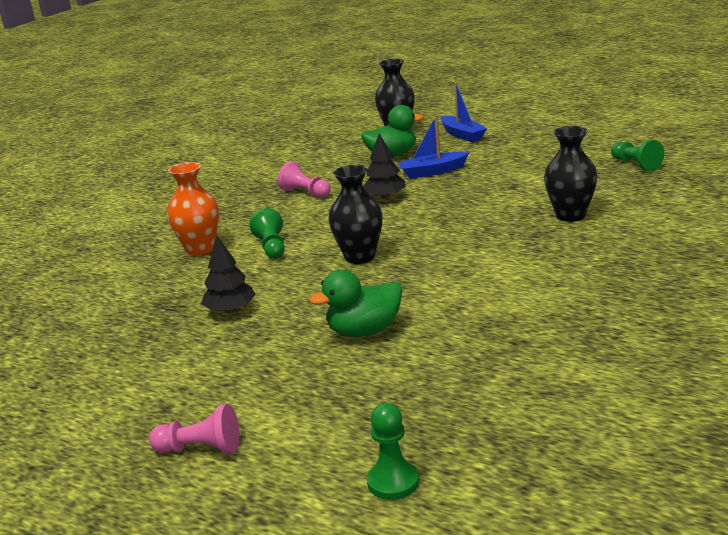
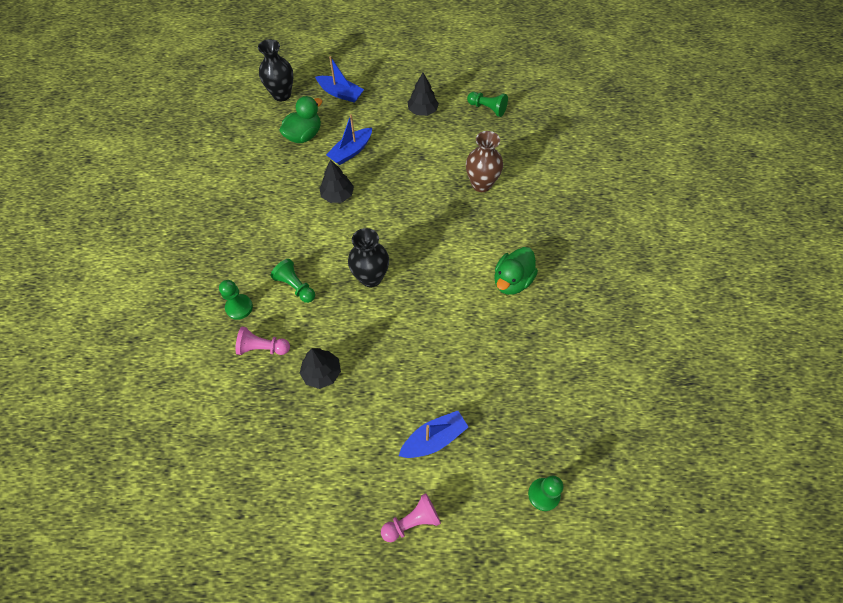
camera: 35 degrees left, 35 degrees up
orange vase [167,162,219,256] -> green pawn [219,280,253,320]
pink pawn [278,161,331,197] -> pink pawn moved to [235,327,290,355]
green duck [310,270,402,337] -> green duck moved to [494,247,538,295]
black vase [544,126,598,222] -> brown vase [466,131,503,192]
none -> blue boat [399,411,468,458]
none -> black tree [408,73,439,116]

